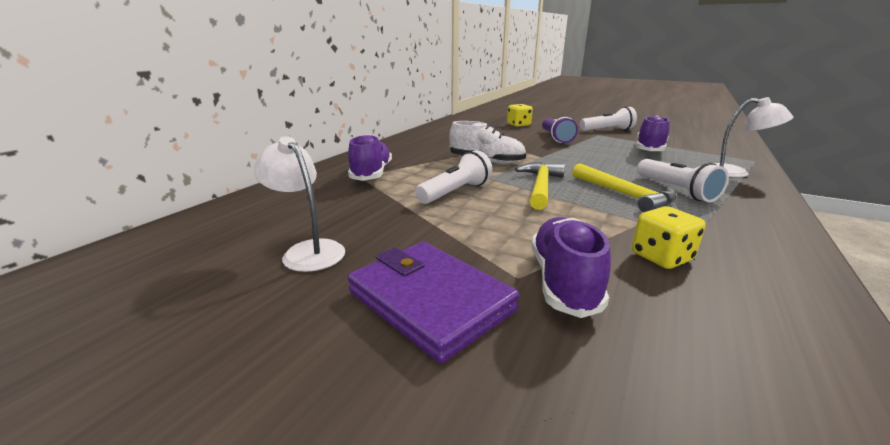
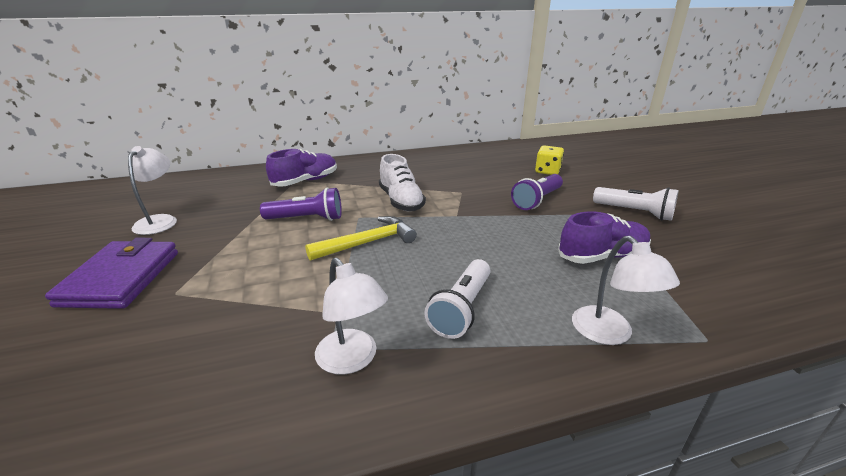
camera: 45 degrees right, 5 degrees up
white flashlight [415,150,492,204] -> purple flashlight [260,187,342,221]
purple shoe [531,217,611,318] -> none
yellow hammer [572,163,677,212] -> none
yellow dice [632,206,706,269] -> none
none -> white lamp [315,258,388,375]

